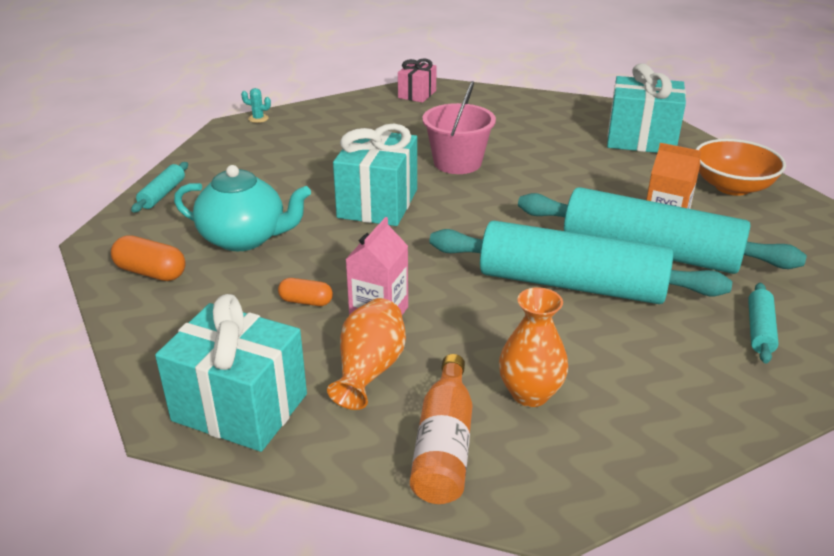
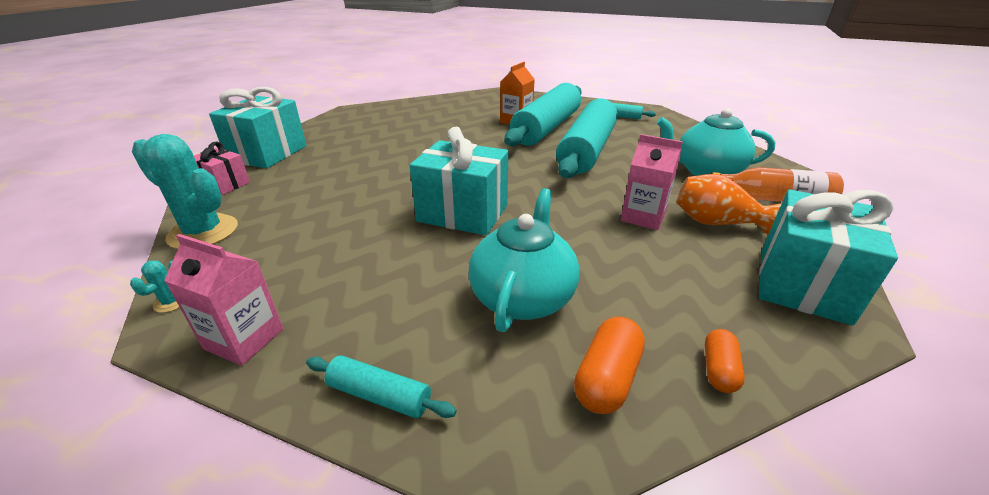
camera: 85 degrees left, 0 degrees up
orange capsule [278,278,333,306] -> orange capsule moved to [705,329,745,393]
pink bucket [422,81,496,174] -> none
orange vase [499,287,568,407] -> turquoise teapot [656,108,775,176]
turquoise gift [607,63,686,153] -> turquoise gift moved to [209,87,306,168]
orange bowl [696,139,786,196] -> none
none -> turquoise cactus [132,134,238,249]
none -> pink carton [164,234,283,366]

